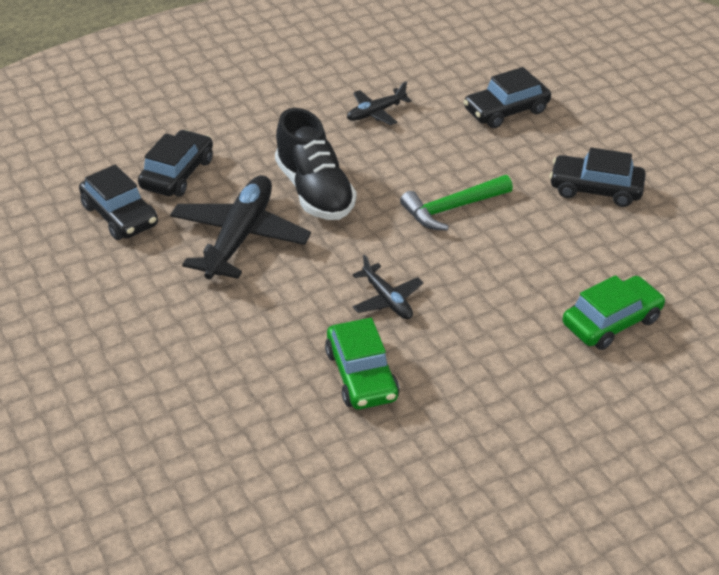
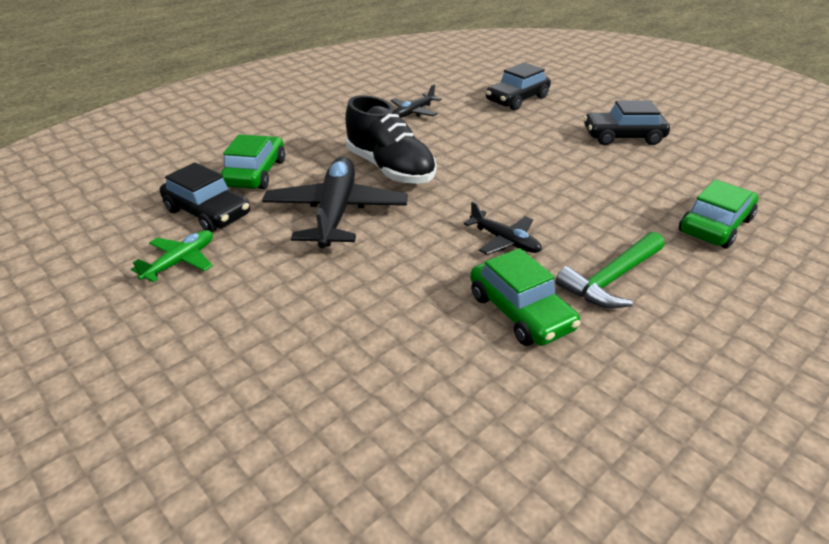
camera: 15 degrees left, 5 degrees down
black car [138,130,213,197] -> green car [220,134,285,189]
green hammer [400,175,513,230] -> green hammer moved to [555,232,665,308]
none -> green plane [131,230,213,282]

